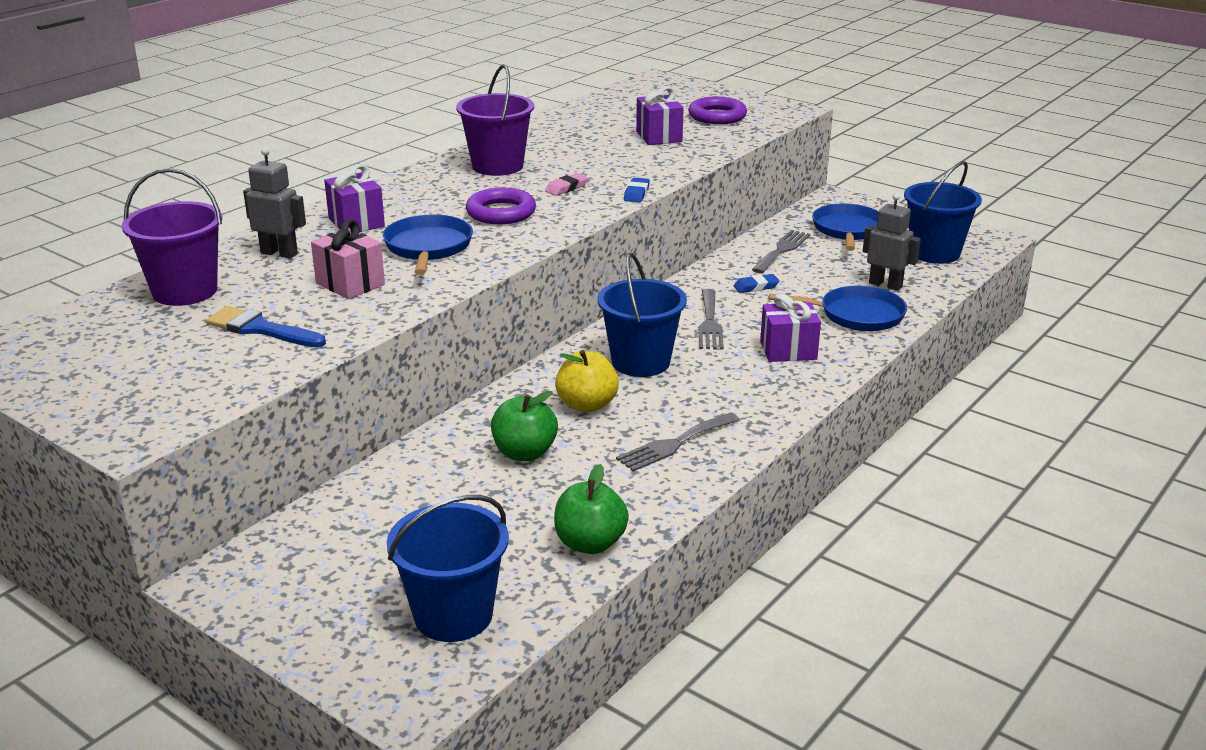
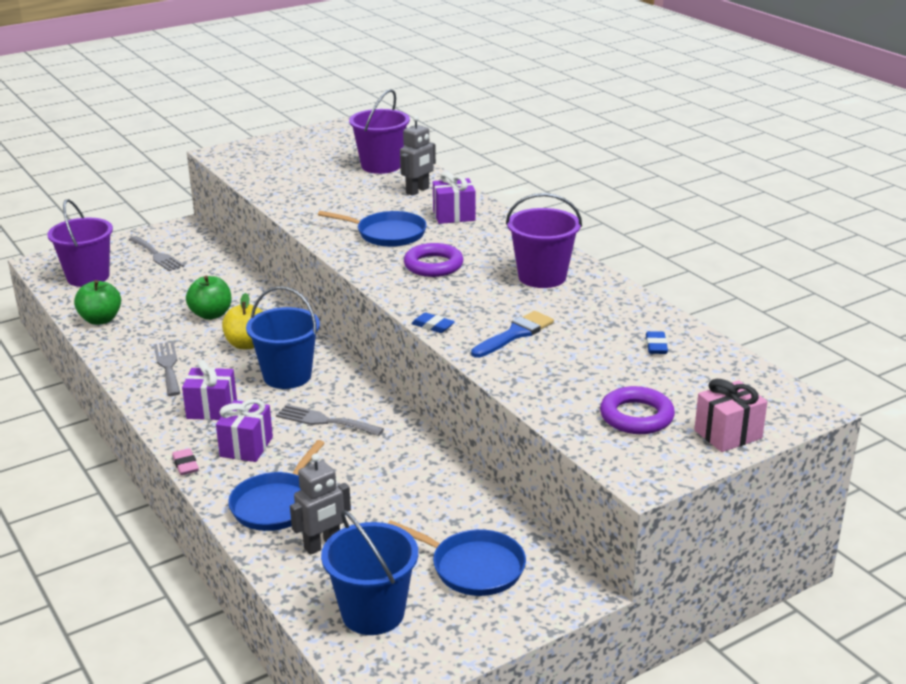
camera: 110 degrees right, 0 degrees up
blue brush [206,306,326,347] -> blue brush moved to [471,311,554,358]
pink gift [311,220,385,299] -> pink gift moved to [694,379,767,452]
blue bucket [387,495,509,642] -> purple bucket [47,199,113,287]
pink eraser [545,173,588,196] -> pink eraser moved to [172,448,199,475]
purple gift [636,86,684,145] -> purple gift moved to [182,360,237,420]
blue eraser [734,274,779,293] -> blue eraser moved to [646,331,668,354]
grey fork [752,230,810,273] -> grey fork moved to [129,236,184,271]

